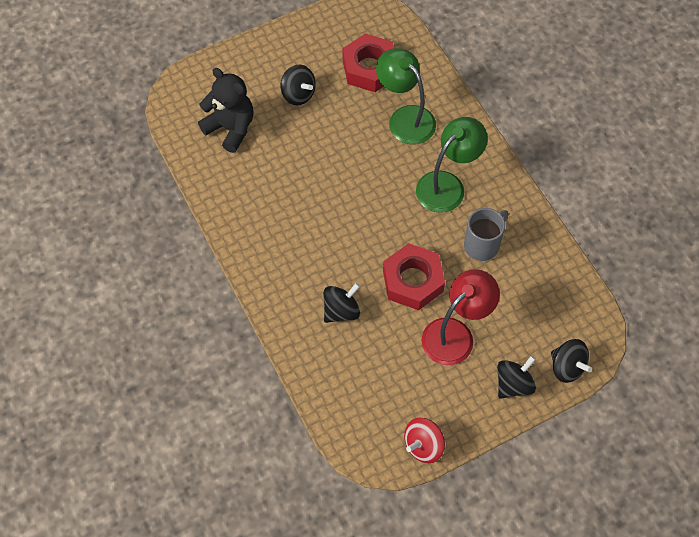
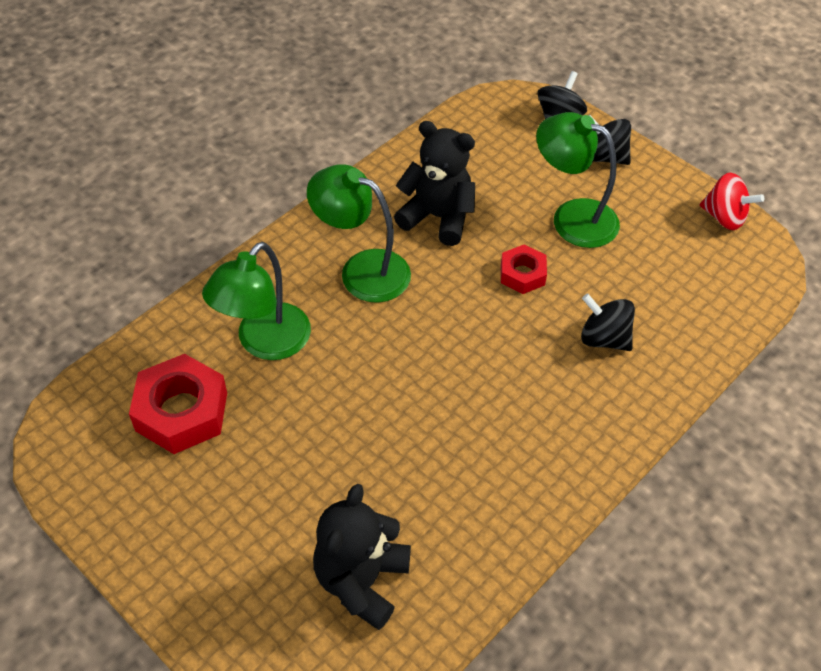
camera: 110 degrees left, 10 degrees down
black spinning top [280,65,316,105] -> none
red nut [383,243,445,310] -> red nut [501,244,547,294], size x0.58
red lamp [422,269,500,365] -> green lamp [536,112,620,248]
grey mug [464,208,509,261] -> black teddy bear [394,121,475,246]

